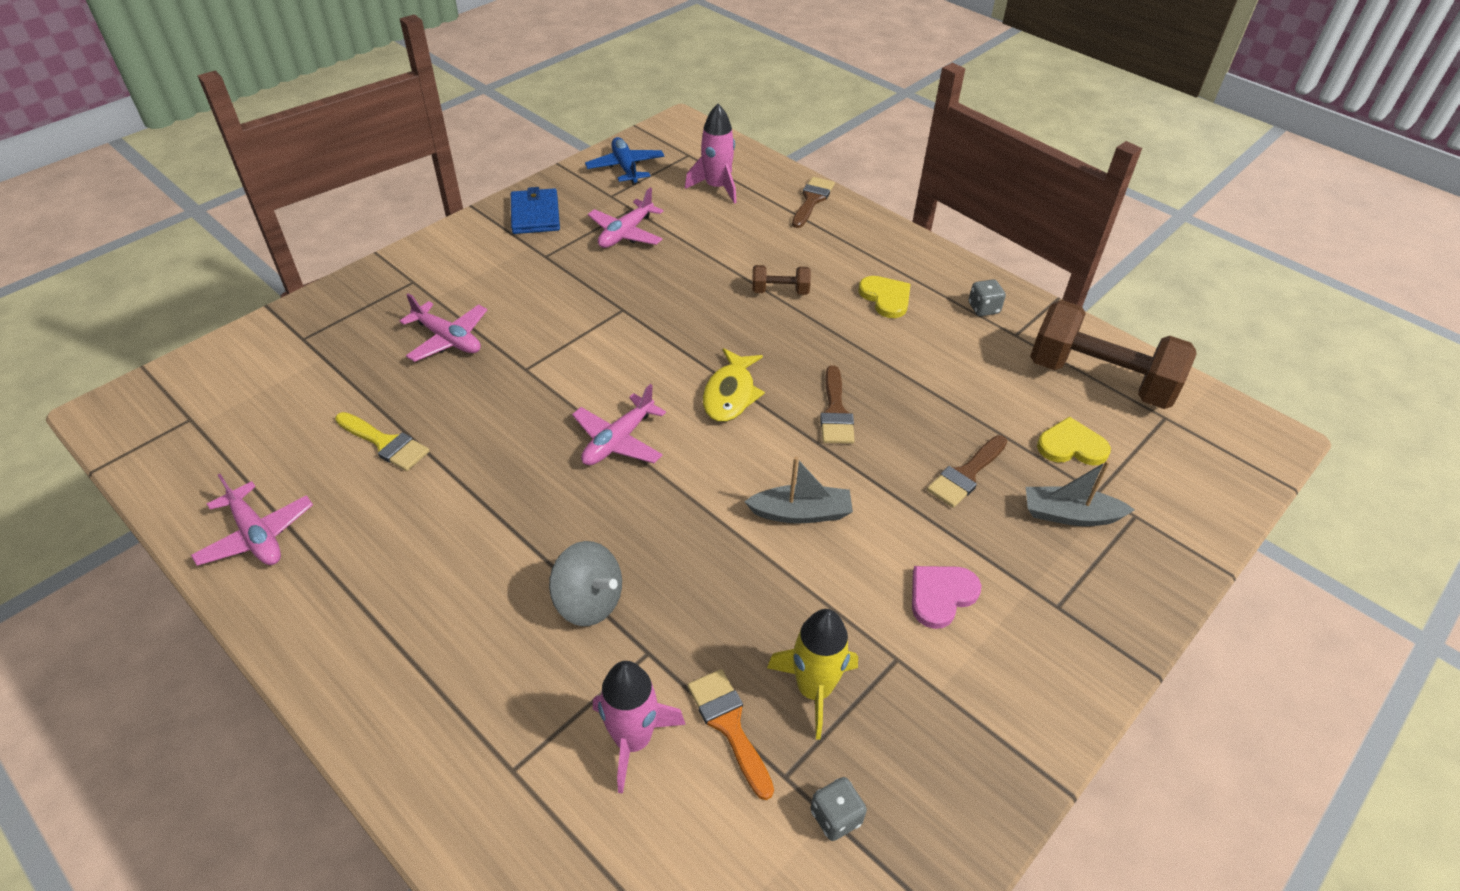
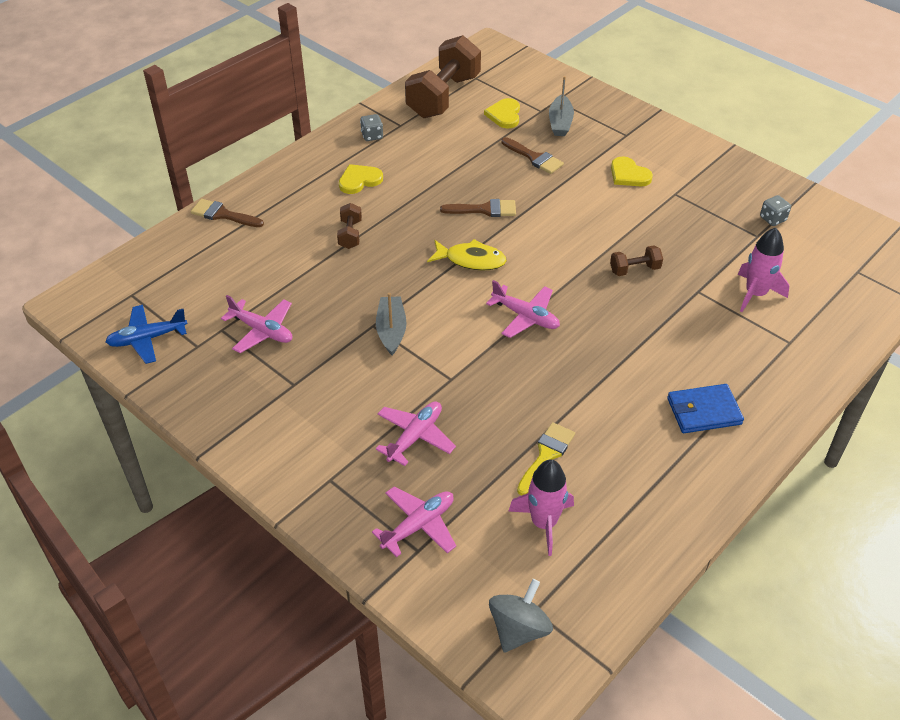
camera: 90 degrees left, 0 degrees up
pink plane [191,474,313,566] -> pink plane moved to [372,486,456,557]
blue wallet [511,187,560,234] -> blue wallet moved to [667,384,744,433]
grey spinning top [549,541,622,626] -> grey spinning top moved to [489,579,553,653]
pink rocket [685,104,736,204] -> pink rocket moved to [508,459,574,556]
orange brush [688,669,774,800] -> none
grey boat [744,457,853,524] -> grey boat moved to [376,293,407,355]
yellow rocket [767,609,858,740] -> none
pink heart [912,566,981,629] -> yellow heart [611,156,653,186]
none -> brown dumbbell [610,245,663,276]

